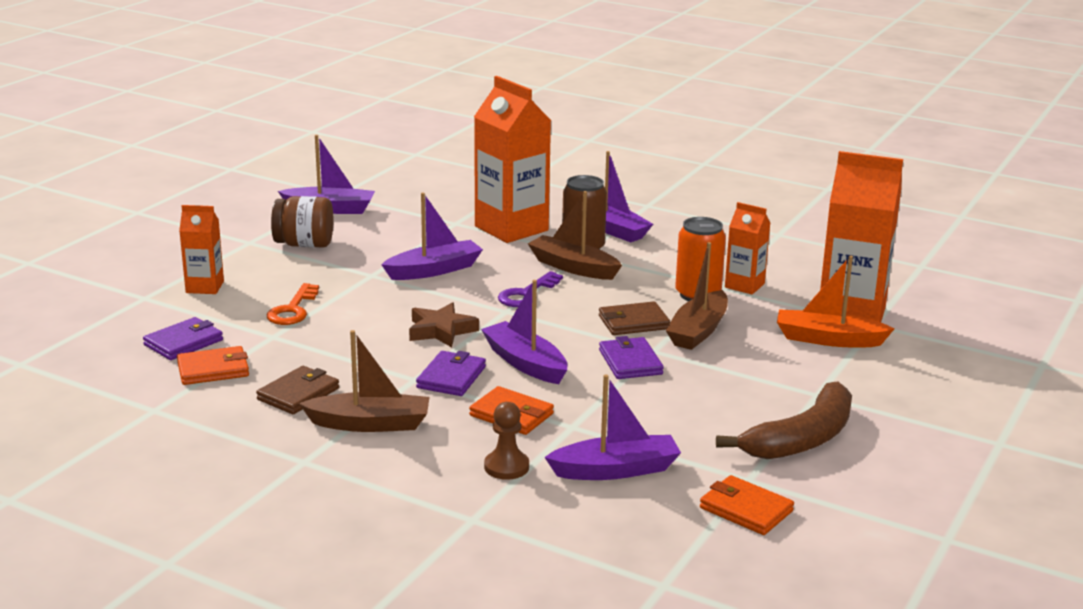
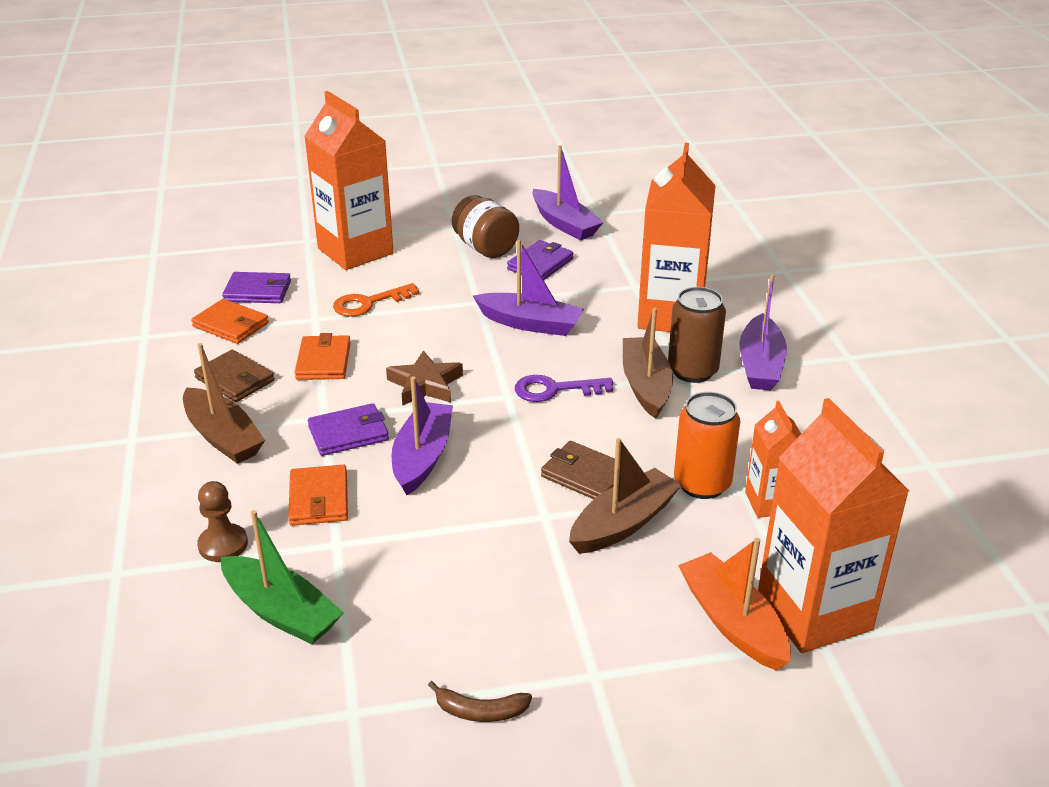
camera: 50 degrees right, 10 degrees up
orange carton [179,205,224,294] -> orange carton [304,91,394,270], size x1.89
brown wallet [256,366,339,414] -> brown wallet turned 45 degrees clockwise [194,350,275,402]
purple boat [544,374,681,480] -> green boat [221,510,344,644]
purple wallet [599,336,664,379] -> purple wallet moved to [507,240,573,280]
brown boat [666,242,728,350] -> brown boat turned 150 degrees clockwise [569,438,682,554]
orange wallet [700,475,794,535] -> orange wallet moved to [295,333,351,380]
brown banana [716,382,852,459] -> brown banana [428,681,532,722], size x0.45

